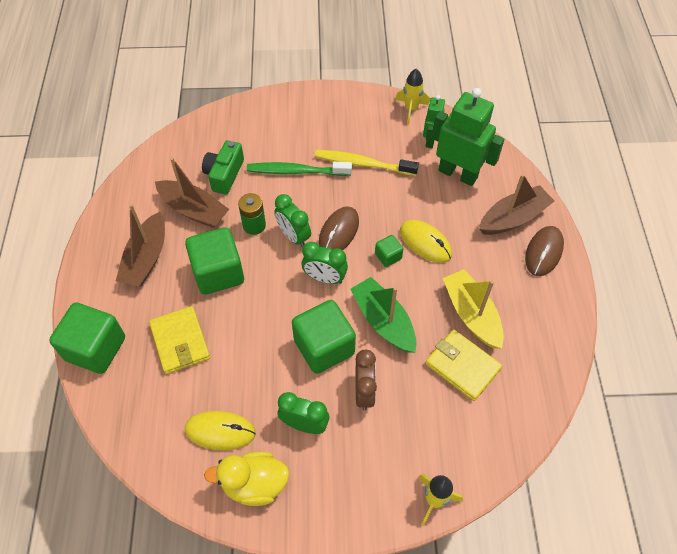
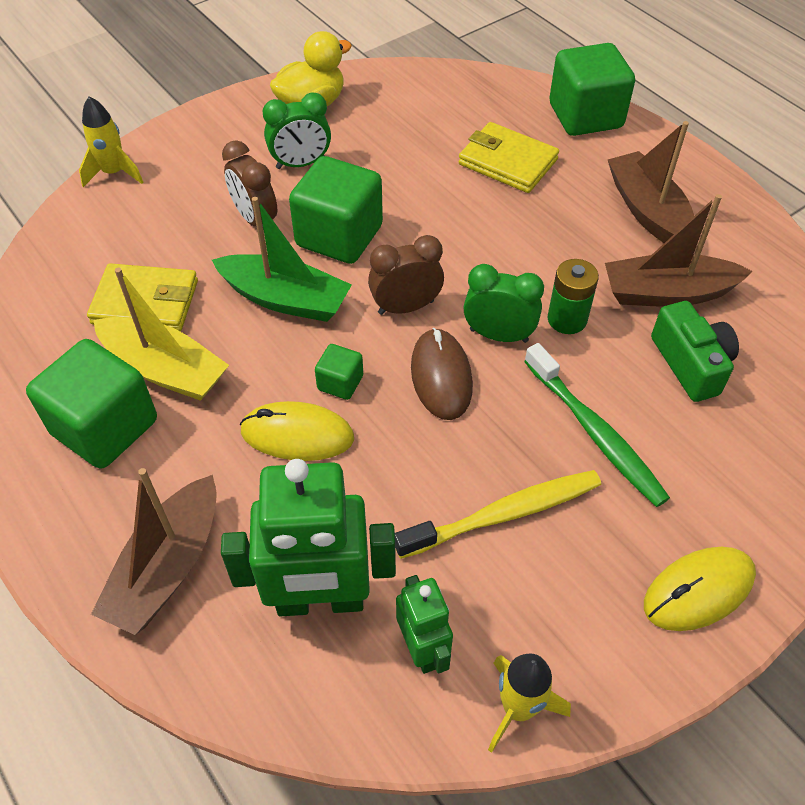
camera: 145 degrees right, 5 degrees down
green cube [185,227,244,295] -> green cube moved to [26,339,157,469]
yellow mouse [185,411,256,450] -> yellow mouse moved to [644,547,756,631]
green toothbrush [247,162,352,176] -> green toothbrush turned 90 degrees clockwise [524,343,670,507]
green clock [302,242,348,284] -> brown clock [368,235,444,315]
brown mouse [525,226,564,276] -> none

